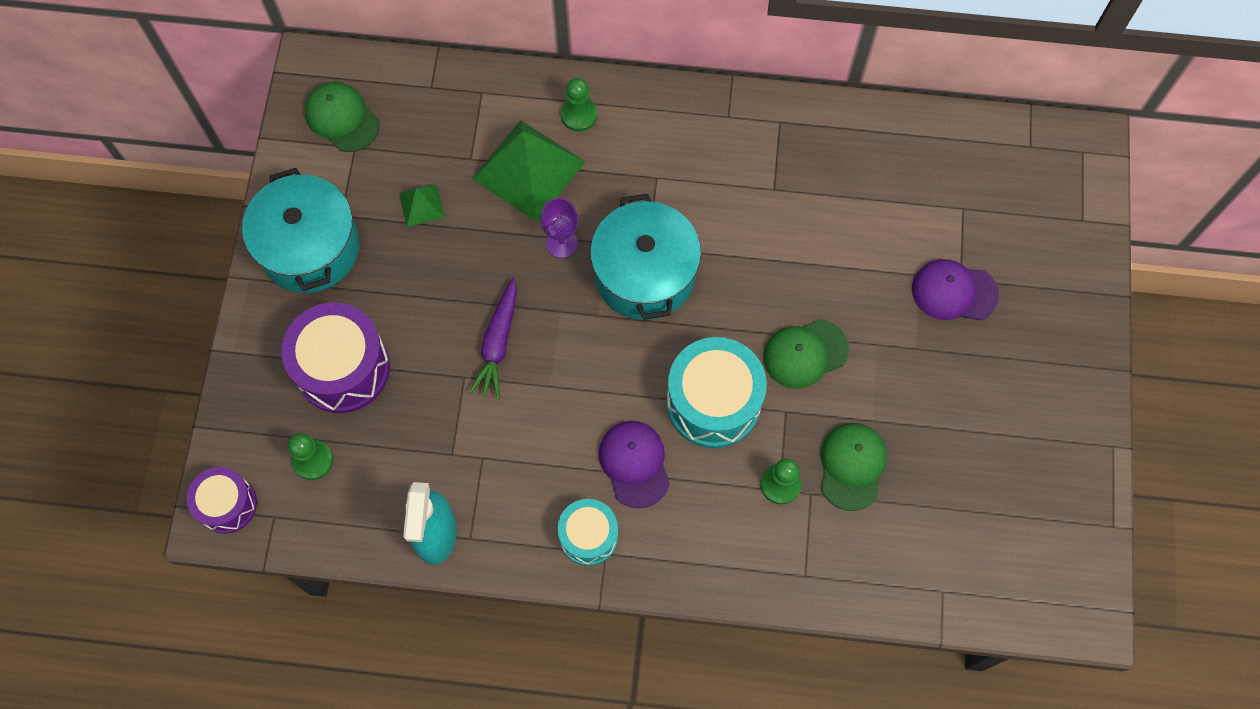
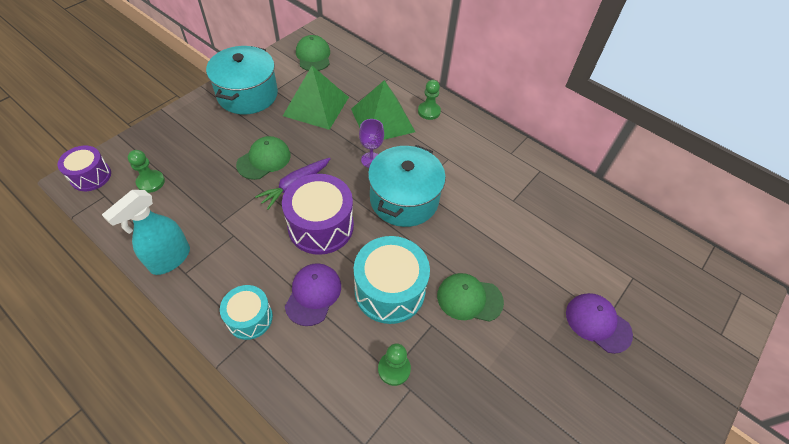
camera: 30 degrees right, 15 degrees down
purple drum [281,302,390,413] -> purple drum moved to [282,174,354,255]
green pyramid [399,184,445,227] -> green pyramid [283,66,349,130], size x2.13
green cap [821,423,887,511] -> green cap moved to [236,136,291,180]

